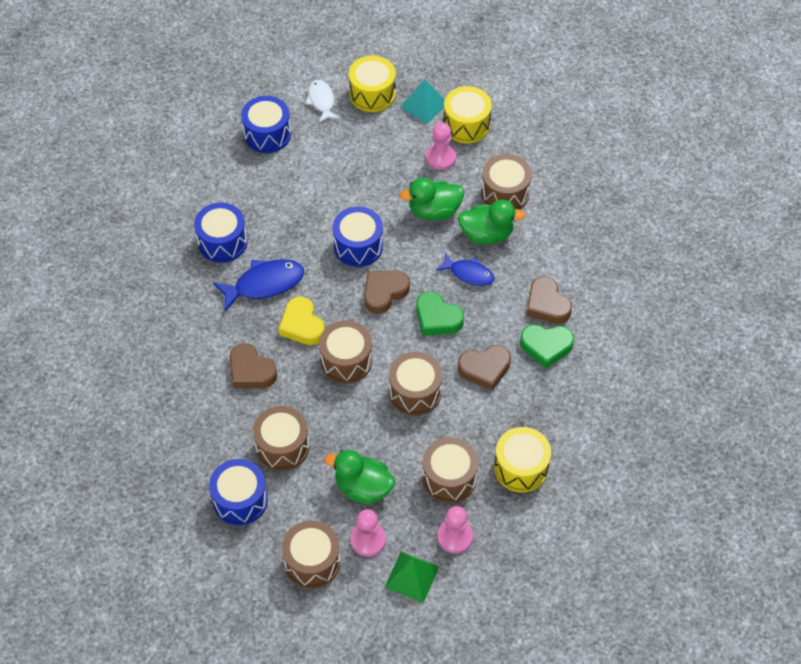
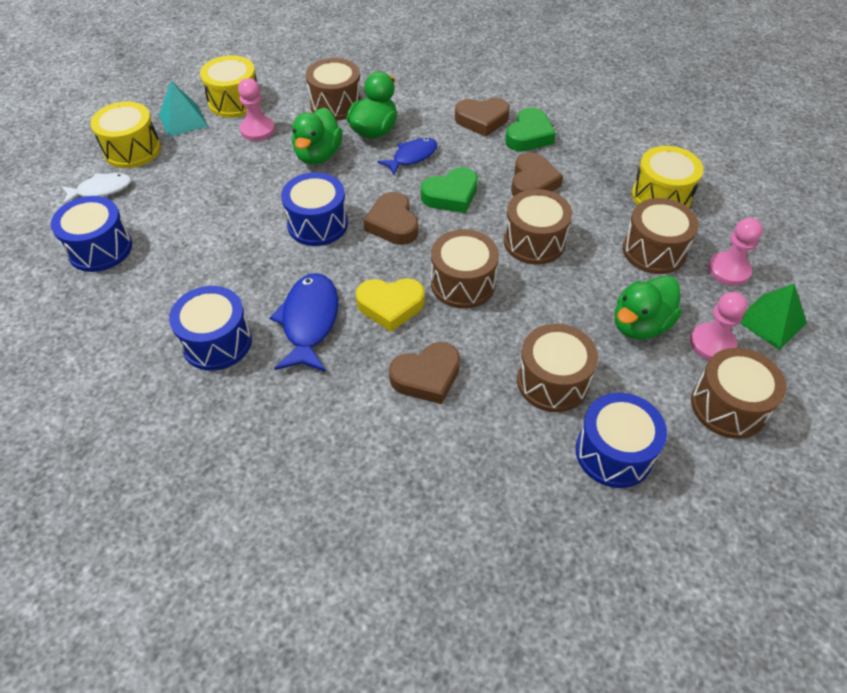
camera: 65 degrees left, 5 degrees down
white fish [305,80,340,123] -> white fish turned 150 degrees clockwise [61,173,131,205]

